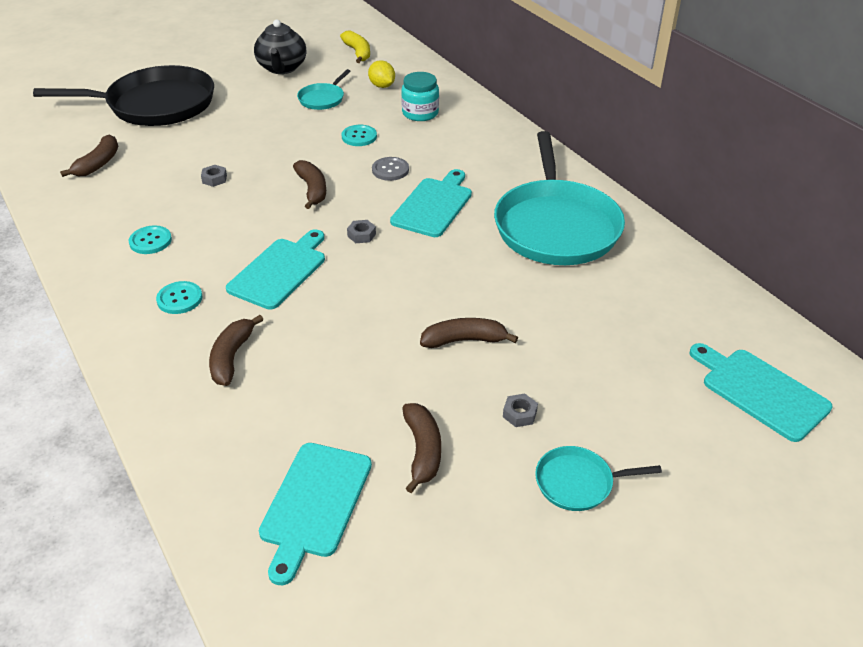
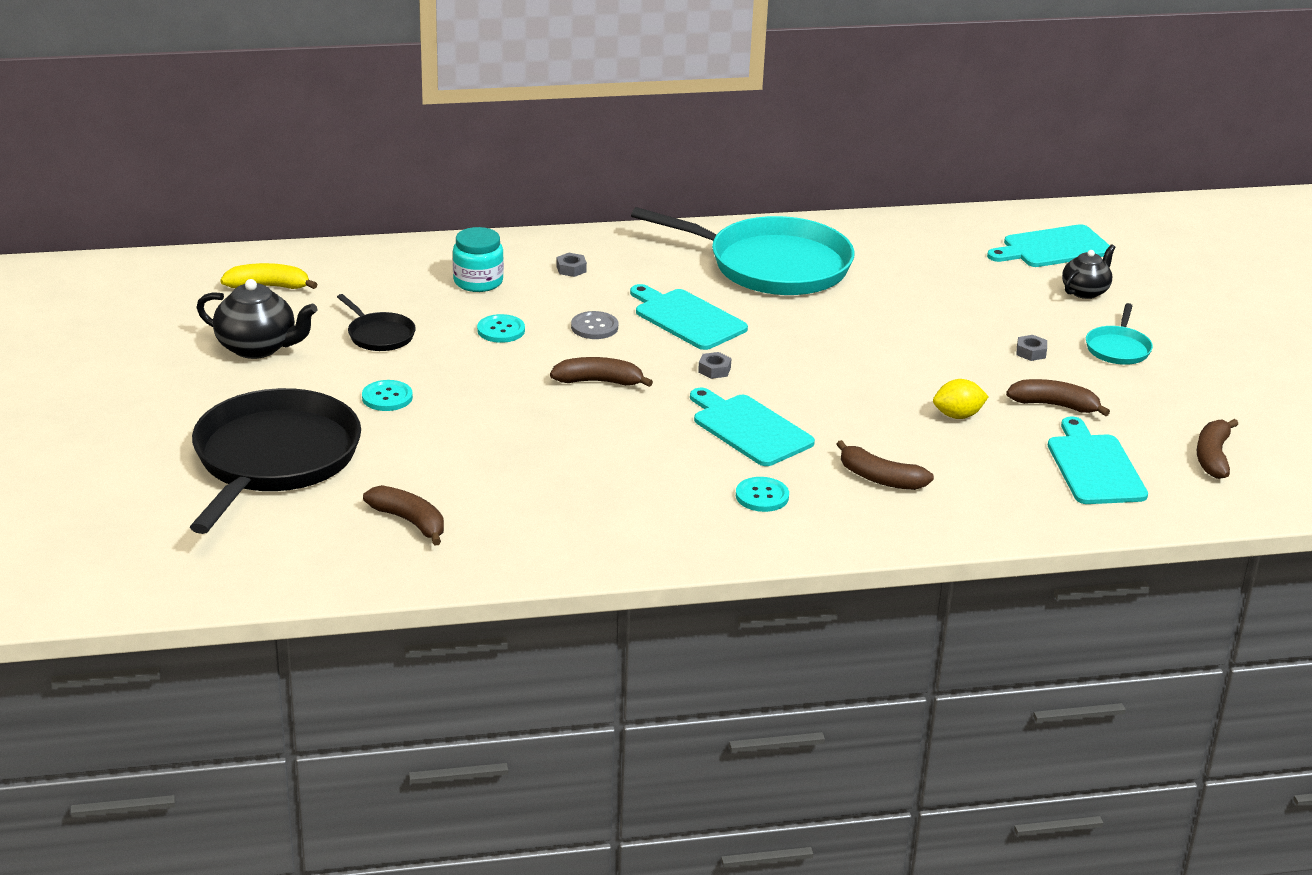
camera: 70 degrees left, 10 degrees down
turquoise button [129,225,172,254] -> turquoise button moved to [362,380,413,411]
grey nut [201,165,227,187] -> grey nut moved to [557,253,587,277]
turquoise cutting board [259,443,372,585] -> turquoise cutting board turned 135 degrees counterclockwise [1048,416,1148,504]
turquoise pan [297,69,351,110] -> black pan [337,294,416,351]
yellow lemon [368,60,395,88] -> yellow lemon moved to [933,379,989,419]
brown banana [420,318,518,348] -> brown banana moved to [1197,419,1238,479]
none -> black teapot [1062,244,1116,299]

